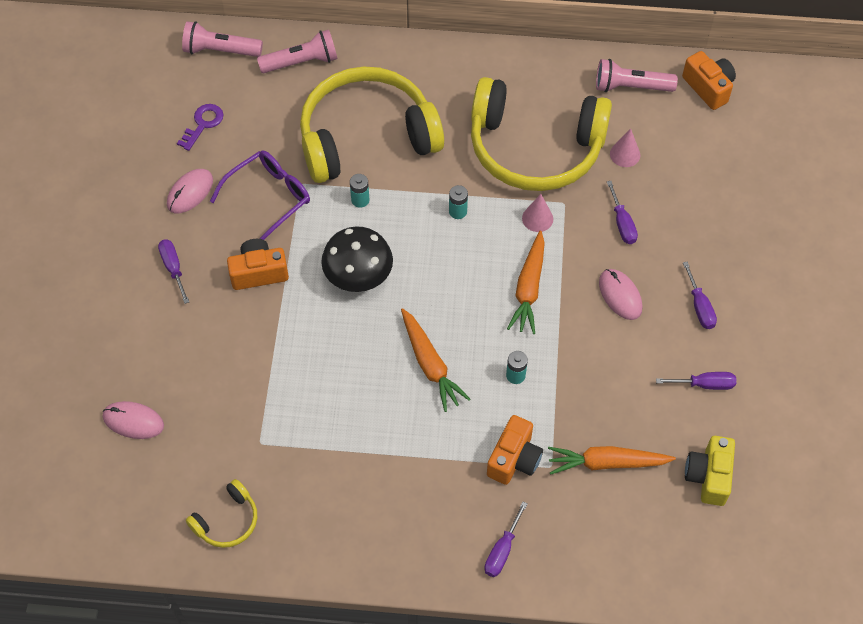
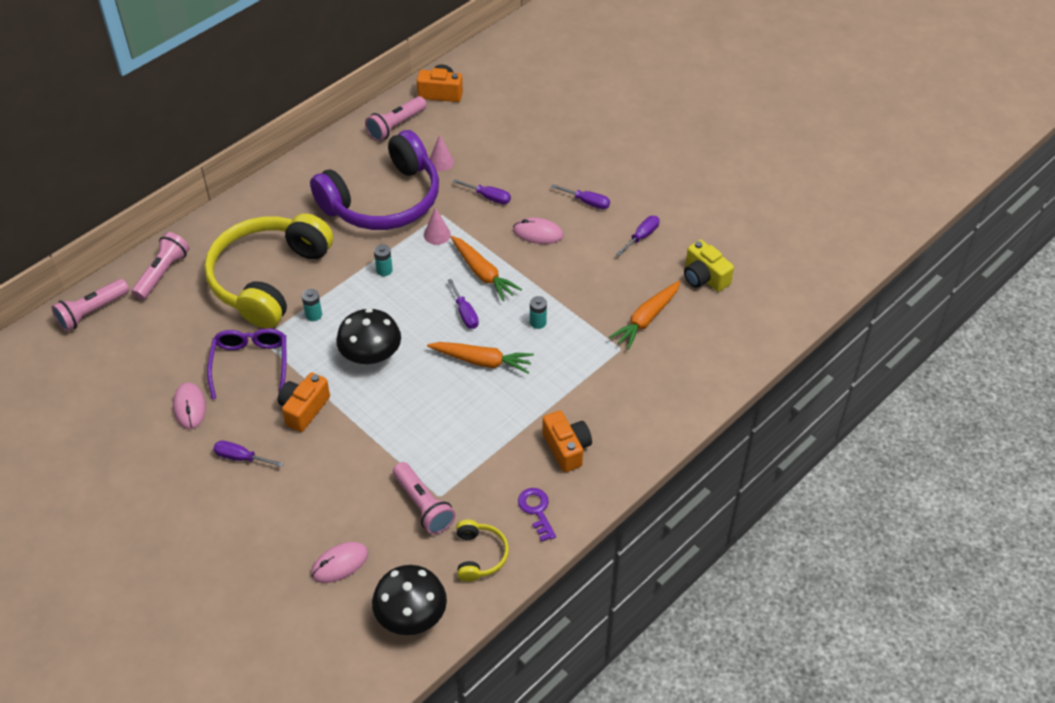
camera: 50 degrees left, 10 degrees down
purple key [177,104,224,151] -> purple key moved to [518,488,556,542]
yellow headphones [471,77,612,191] -> purple headphones [310,130,439,230]
purple screwdriver [484,502,527,577] -> purple screwdriver moved to [447,279,479,329]
orange camera [487,415,543,485] -> orange camera moved to [542,411,592,472]
none -> black mushroom [372,565,447,635]
none -> pink flashlight [393,462,456,534]

